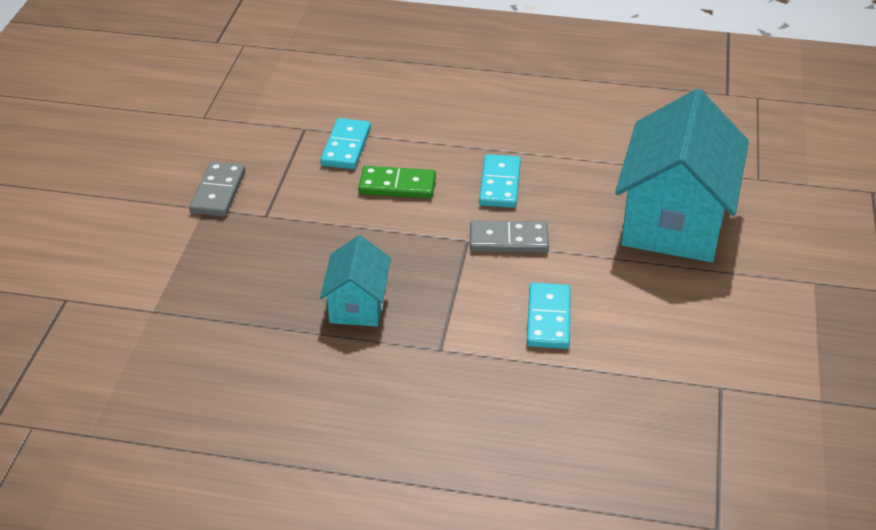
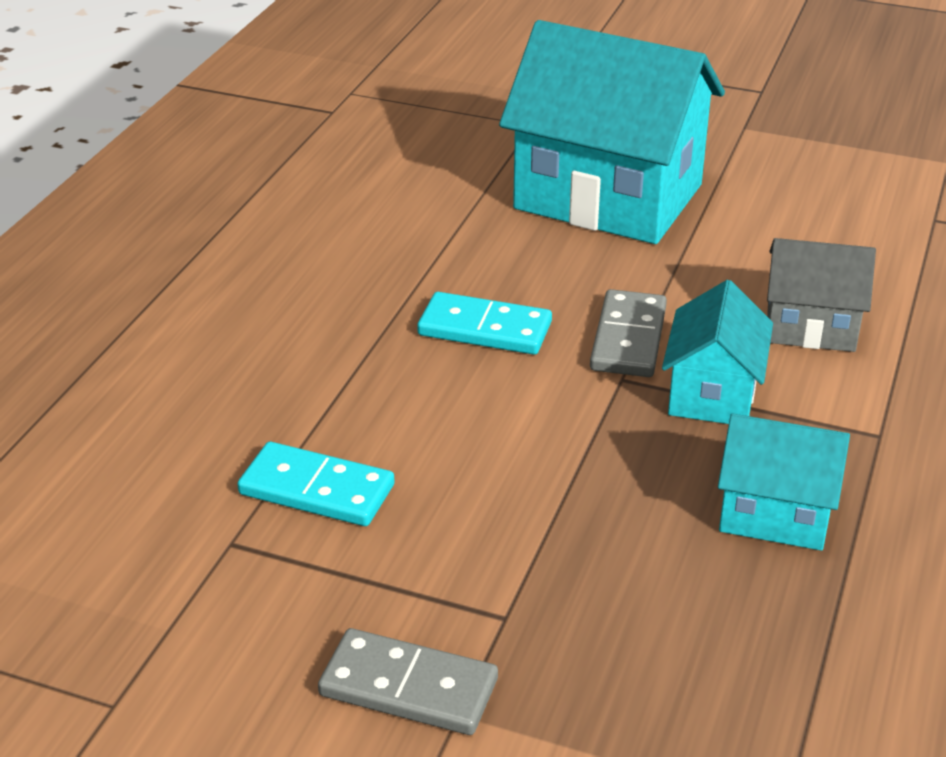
camera: 80 degrees left, 5 degrees down
green domino [358,166,436,198] -> none
turquoise domino [527,283,571,349] -> grey house [767,238,876,352]
none -> turquoise house [662,280,773,424]

